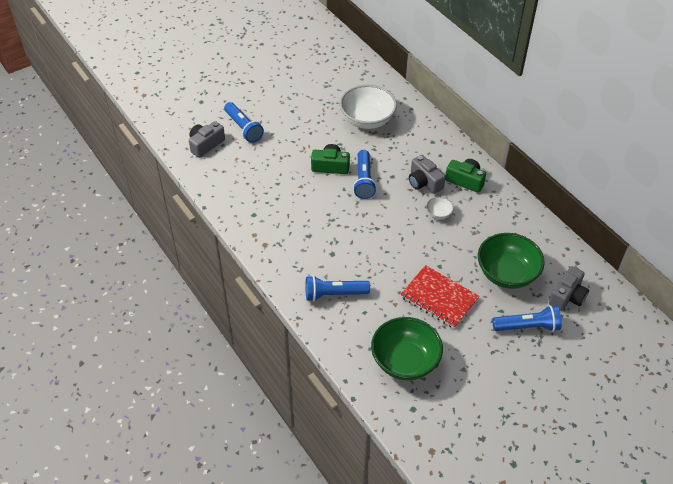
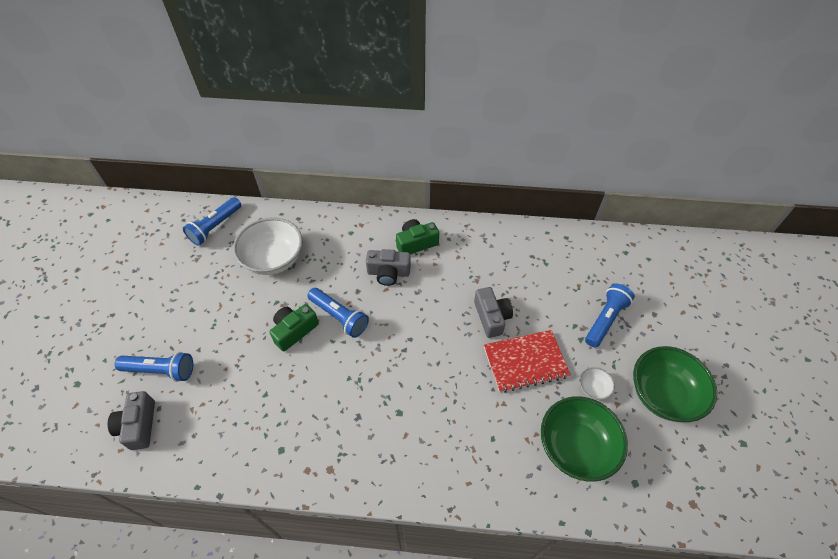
camera: 50 degrees left, 5 degrees up
blue flashlight [305,275,370,301] -> blue flashlight moved to [183,197,241,246]
white bowl [426,197,454,219] -> white bowl moved to [579,367,615,400]
green bowl [478,233,545,289] -> green bowl moved to [633,346,717,422]
grey camera [549,266,589,311] -> grey camera moved to [474,287,513,338]

